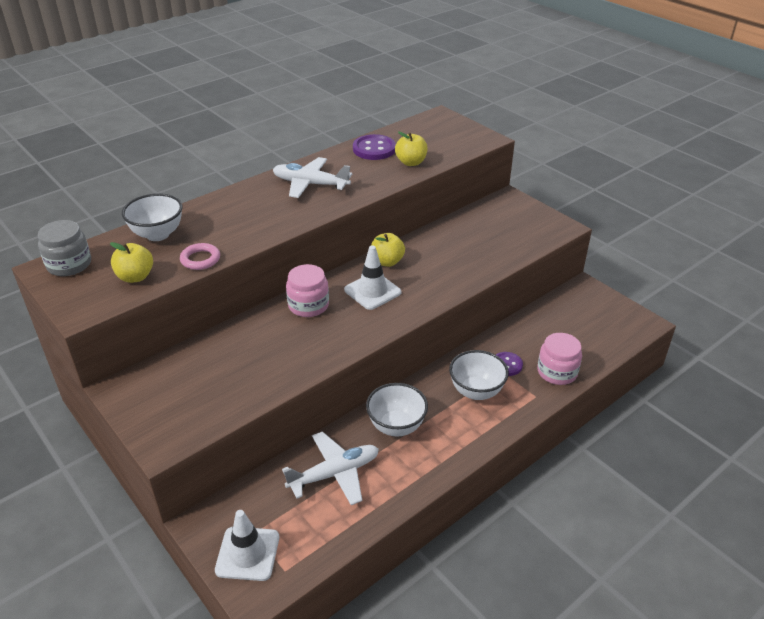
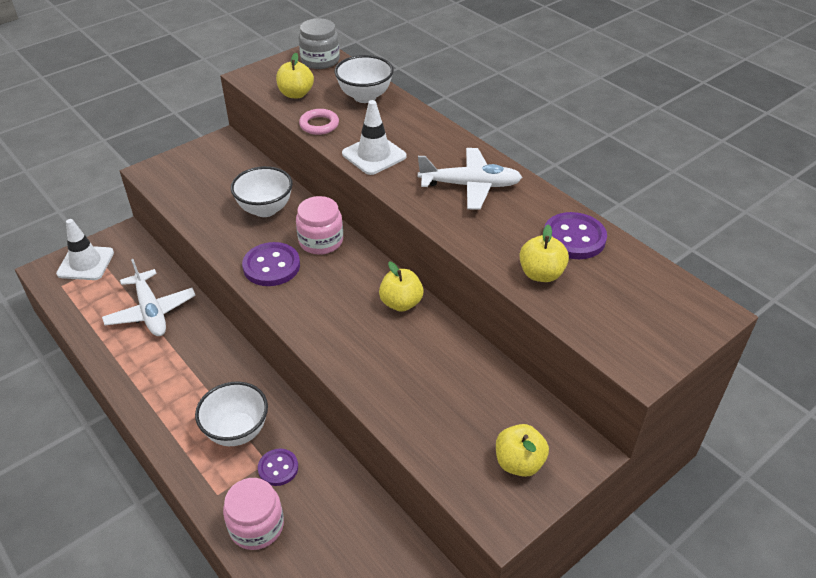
camera: 90 degrees right, 5 degrees up
white plane [273,157,352,198] -> white plane turned 75 degrees clockwise [418,148,522,210]
white traffic cone [344,245,401,310] -> white traffic cone moved to [342,100,406,175]
white bowl [366,383,428,436] -> white bowl moved to [231,166,293,217]
none -> purple button [242,242,300,286]
none -> yellow apple [496,424,549,477]

